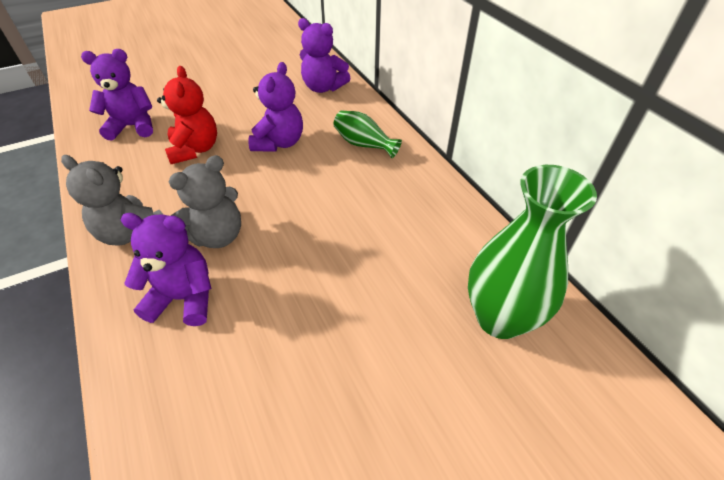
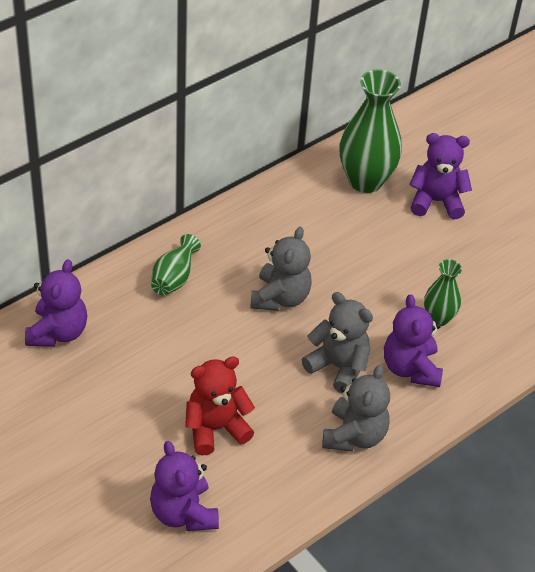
camera: 105 degrees left, 0 degrees up
purple teddy bear [248,62,303,152] -> purple teddy bear moved to [409,133,472,219]
none -> grey teddy bear [250,227,312,311]
none -> green vase [424,259,462,326]

